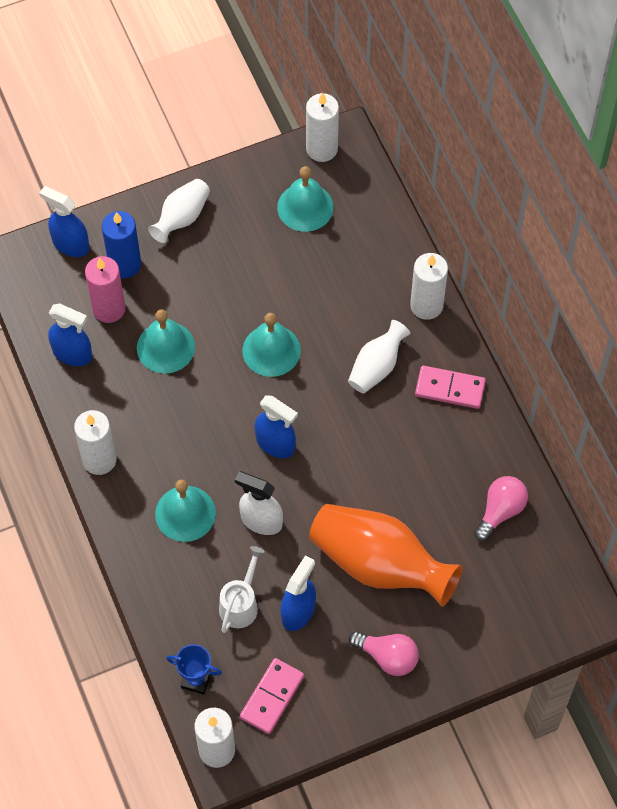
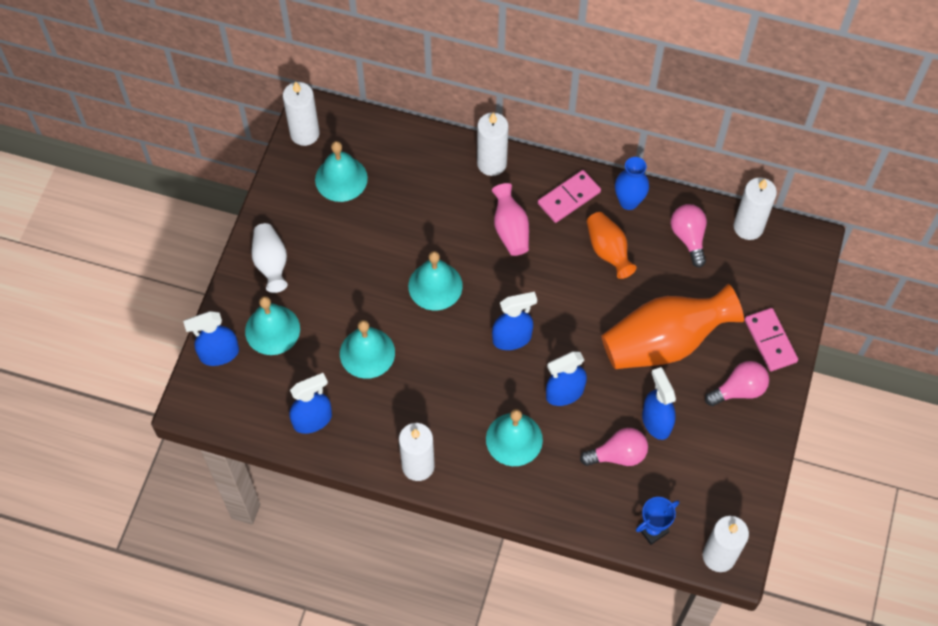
camera: 50 degrees left, 0 degrees up
pink candle [85,256,126,323] -> none
blue candle [102,211,141,278] -> turquoise bell [245,296,300,355]
white watering can [219,546,265,633] -> pink light bulb [580,428,648,466]
white spray bottle [235,471,283,535] -> blue spray bottle [546,351,587,406]
pink domino [240,658,304,734] -> pink domino moved to [745,308,798,371]
white vase [348,320,411,393] -> pink vase [492,183,529,256]
none -> orange vase [587,212,637,279]
none -> blue vase [615,157,649,210]
none -> white candle [734,177,777,240]

